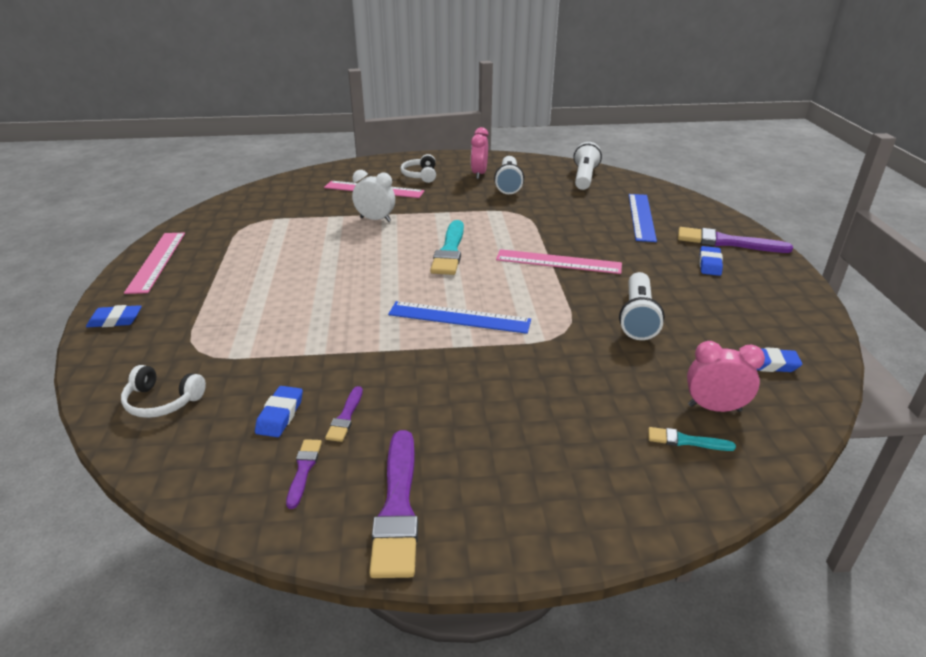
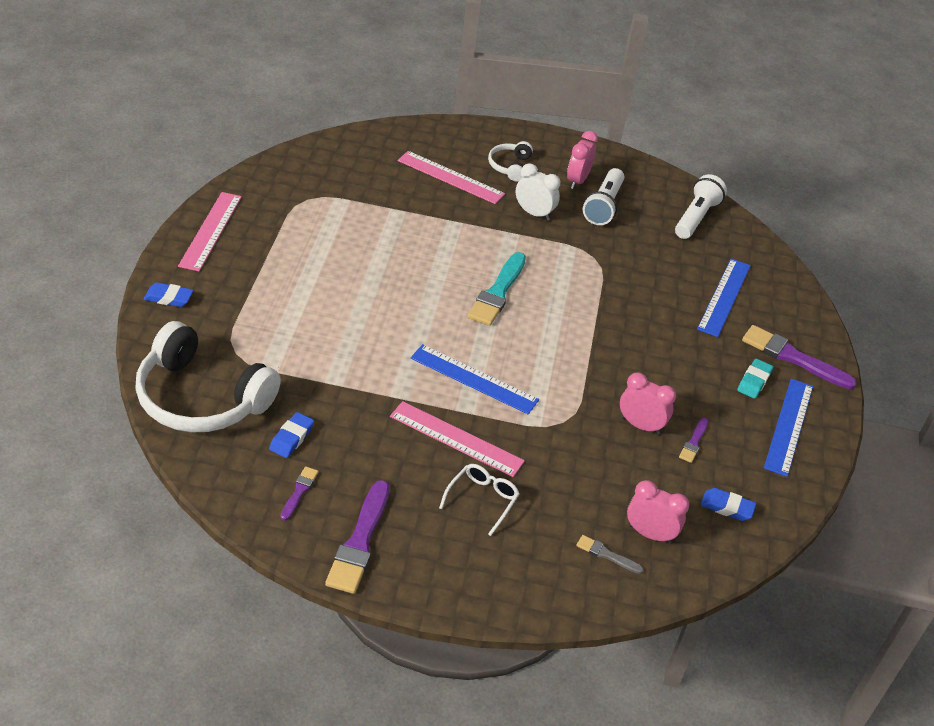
camera: 10 degrees right, 10 degrees up
white headphones [121,365,206,418] -> white headphones [135,321,281,433], size x2.15
purple brush [325,386,363,442] -> purple brush moved to [679,418,708,463]
white clock [352,170,395,222] -> white clock moved to [516,163,560,221]
pink ruler [496,249,622,274] -> pink ruler moved to [390,401,525,477]
white flashlight [619,272,665,340] -> pink clock [620,373,676,435]
turquoise brush [648,427,736,451] -> grey brush [576,535,644,574]
blue eraser [699,246,723,276] -> turquoise eraser [737,359,773,399]
none -> white glasses [439,464,520,536]
none -> blue ruler [764,379,813,477]

